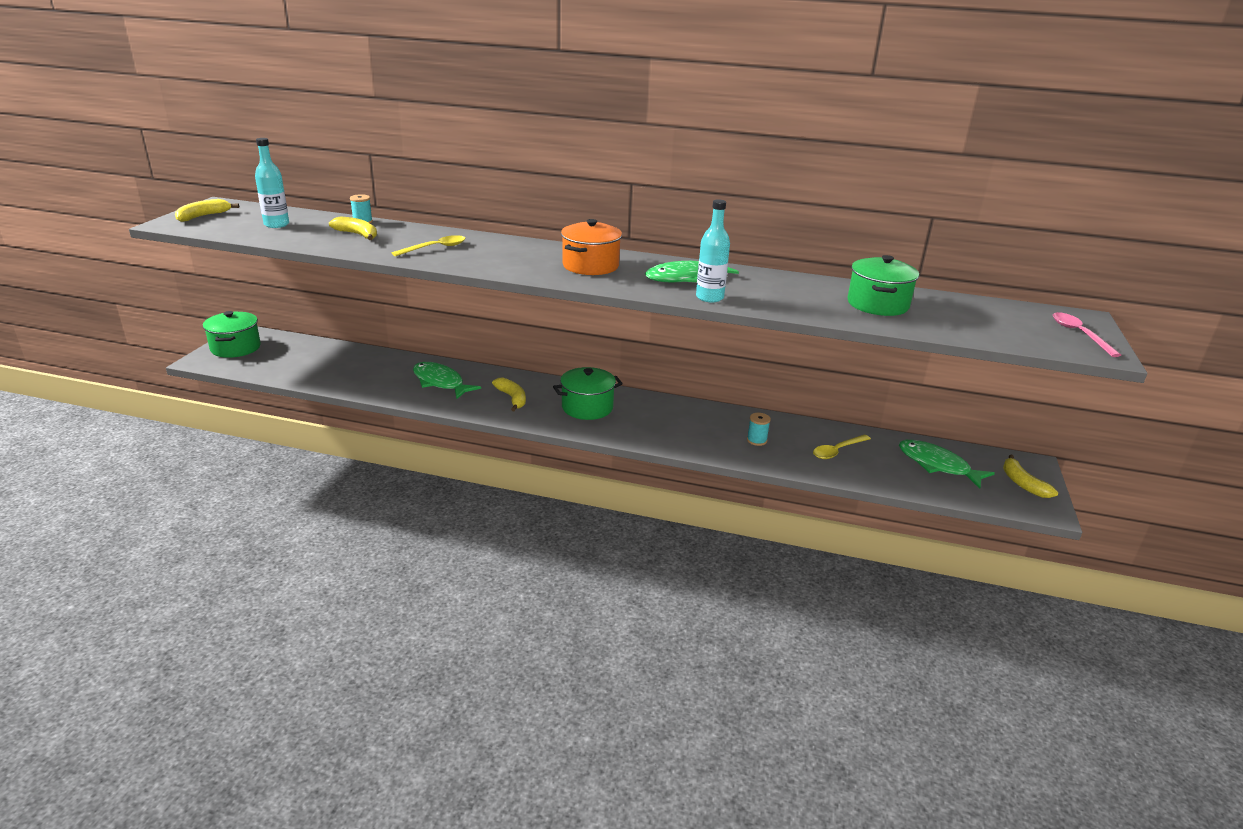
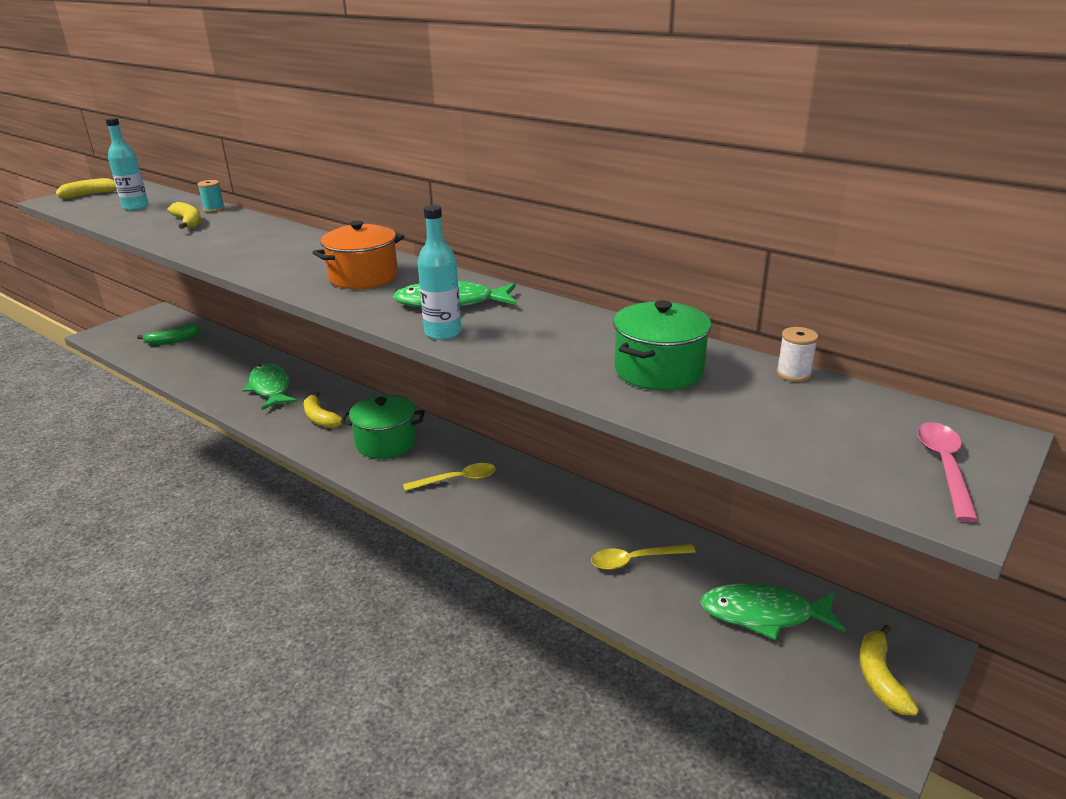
camera: 25 degrees right, 0 degrees up
green pot [203,311,261,358] -> none
yellow spoon [392,235,465,256] -> yellow spoon moved to [403,463,496,491]
yellow banana [492,377,526,411] -> yellow banana turned 150 degrees clockwise [304,391,342,428]
turquoise spool [747,413,771,446] -> none
green fish [899,440,995,489] -> green fish turned 60 degrees counterclockwise [700,583,846,640]
none -> green banana [137,324,200,345]
none -> white spool [776,327,818,382]

